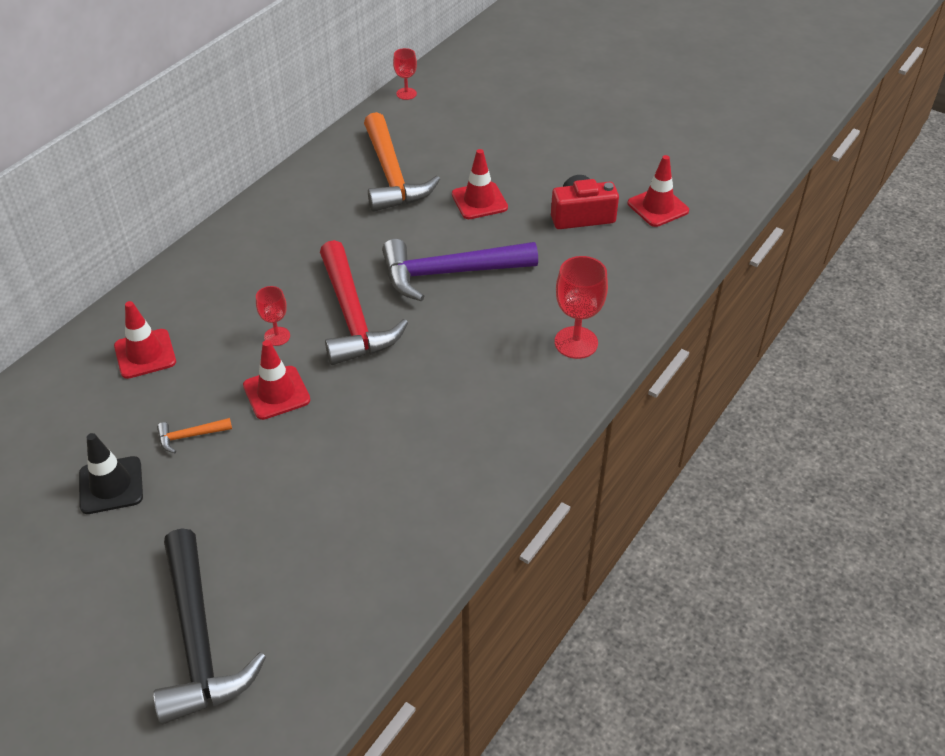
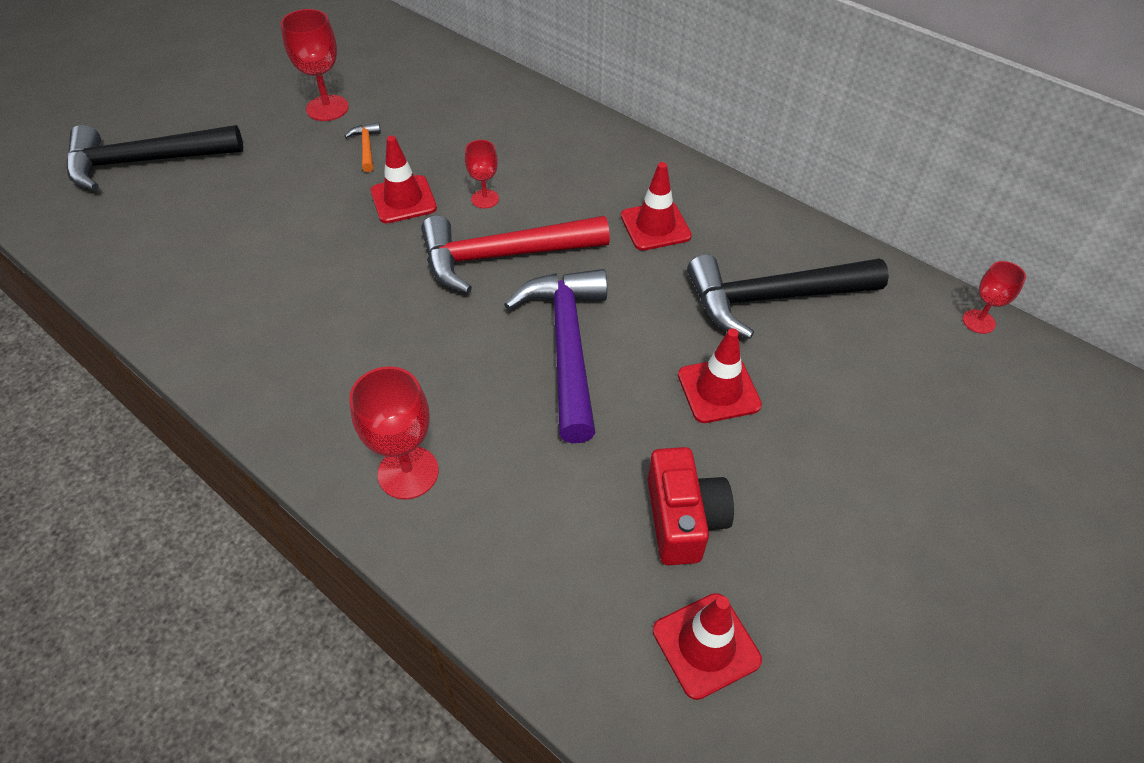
camera: 95 degrees right, 5 degrees up
black traffic cone [79,433,143,514] -> red goblet [281,9,349,121]
red traffic cone [114,301,176,379] -> red traffic cone moved to [621,162,692,251]
orange hammer [364,112,440,212] -> black hammer [687,254,889,339]

